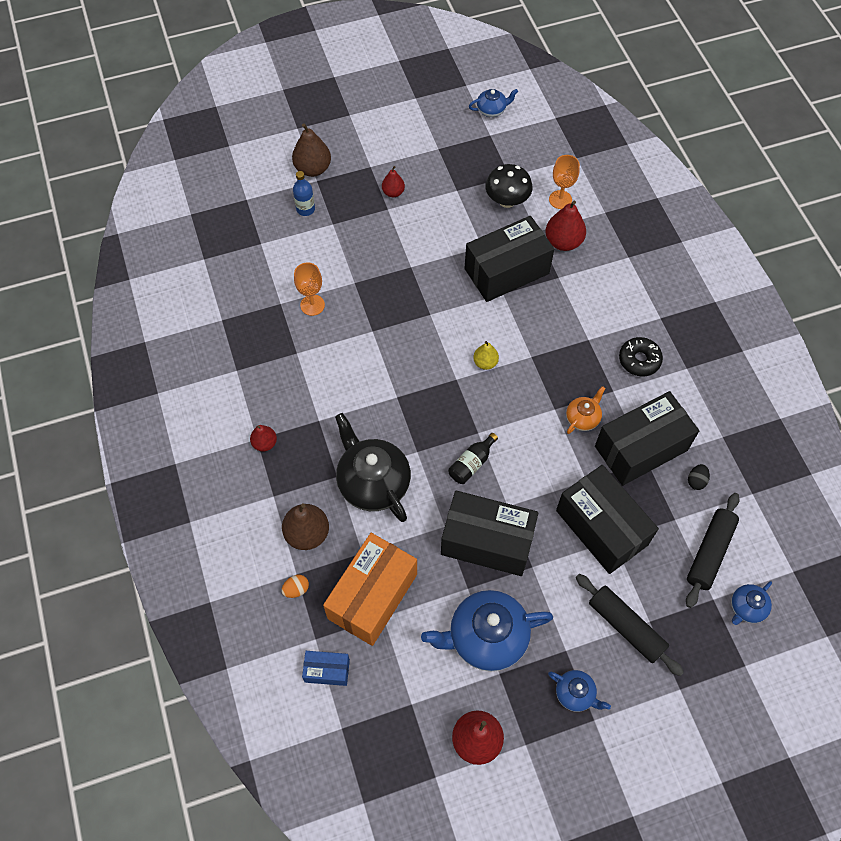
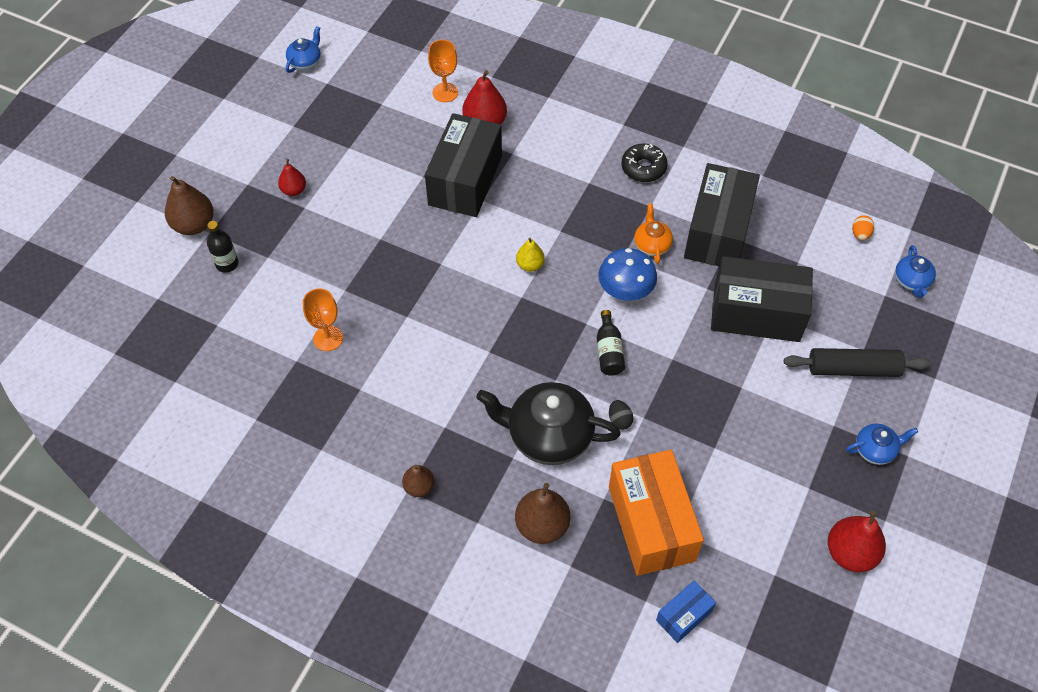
camera: 45 degrees left, 5 degrees down
red pear [250,425,277,452] -> brown pear [402,465,435,497]
orange egg [281,575,309,598] -> orange egg moved to [852,215,874,241]
blue bottle [293,171,315,216] -> black bottle [207,221,239,273]
blue teapot [421,590,553,671] -> none
black box [441,490,538,576] -> none
black mushroom [485,164,532,208] -> none
black rolling pin [686,493,740,608] -> none
black egg [688,464,710,490] -> black egg moved to [609,400,633,430]
none -> blue mushroom [598,248,657,301]

